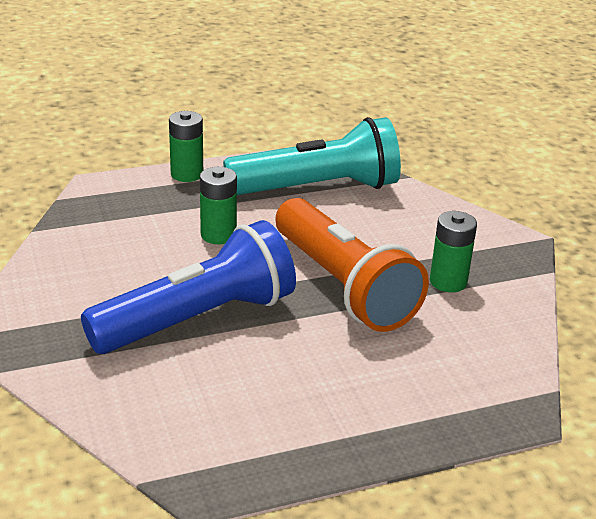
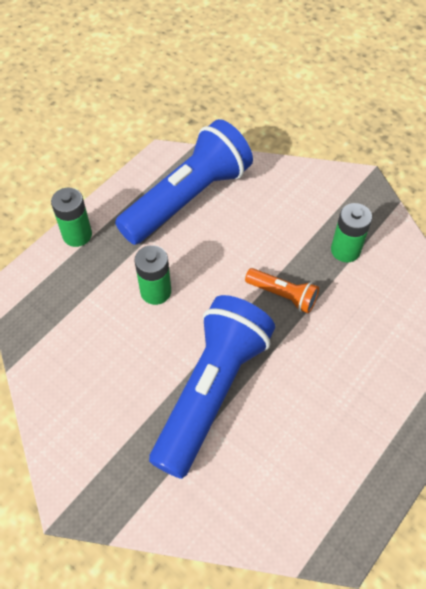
camera: 30 degrees left, 25 degrees up
turquoise flashlight [223,117,401,195] -> blue flashlight [115,119,253,245]
orange flashlight [275,198,429,332] -> orange flashlight [245,268,319,313], size x0.45

